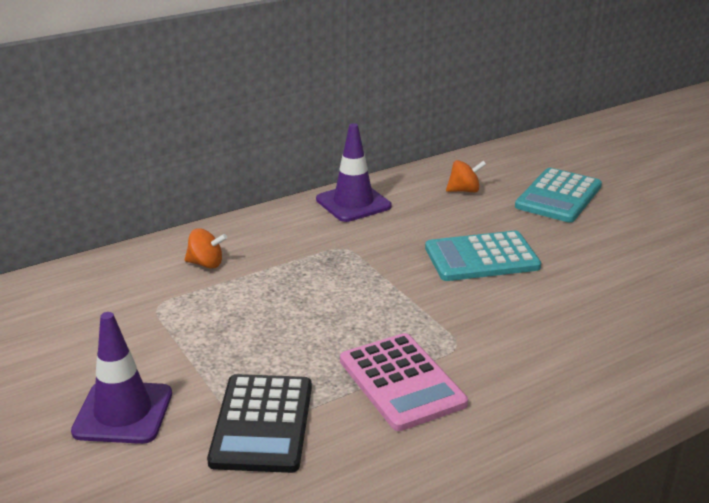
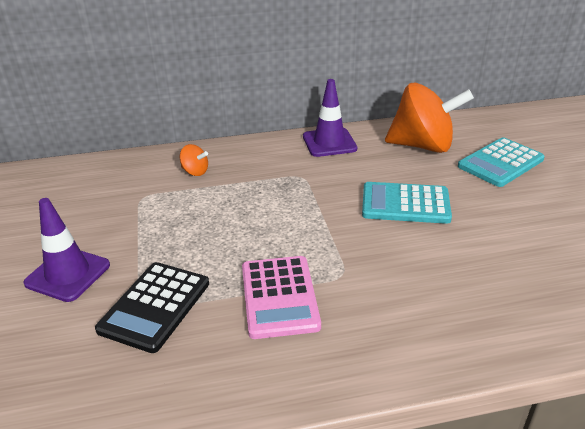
camera: 20 degrees right, 5 degrees up
orange spinning top [446,160,486,193] -> orange spinning top [385,83,474,153], size x2.40

